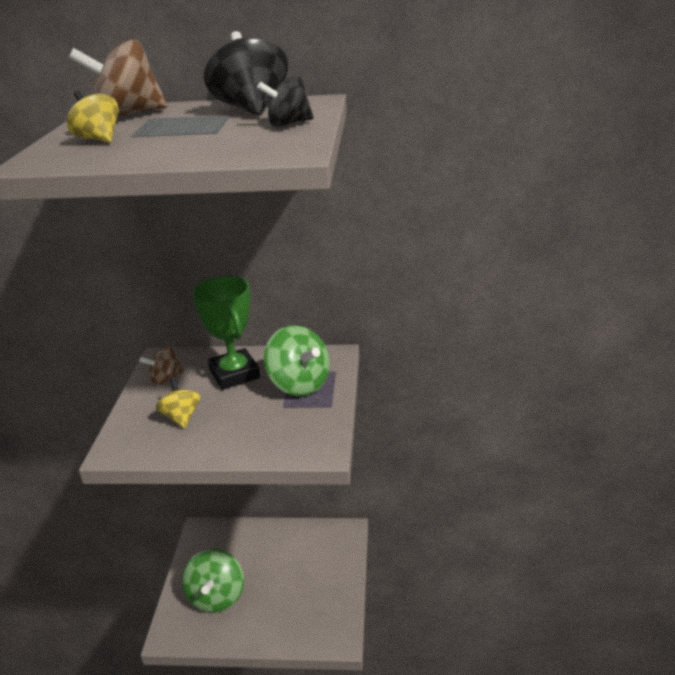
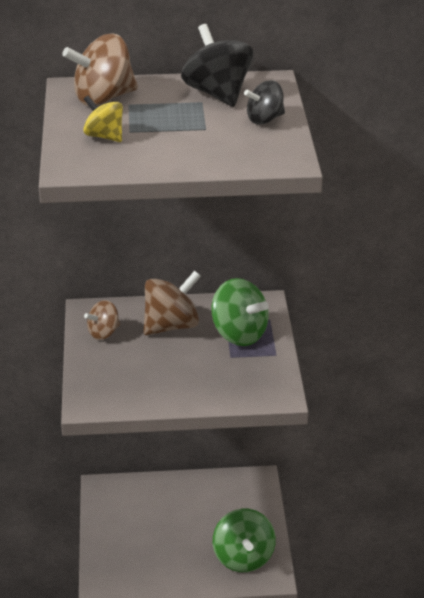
camera: 10 degrees left, 5 degrees up
yellow spinning top [156,378,201,429] -> none
green spinning top [182,549,244,613] -> green spinning top moved to [213,509,276,572]
green trophy [192,276,260,390] -> brown spinning top [143,271,201,335]

